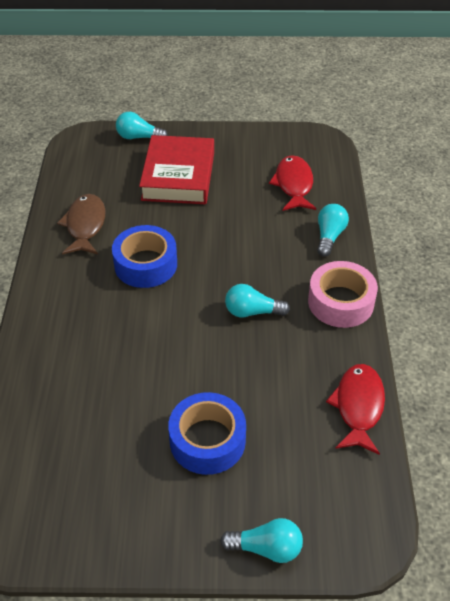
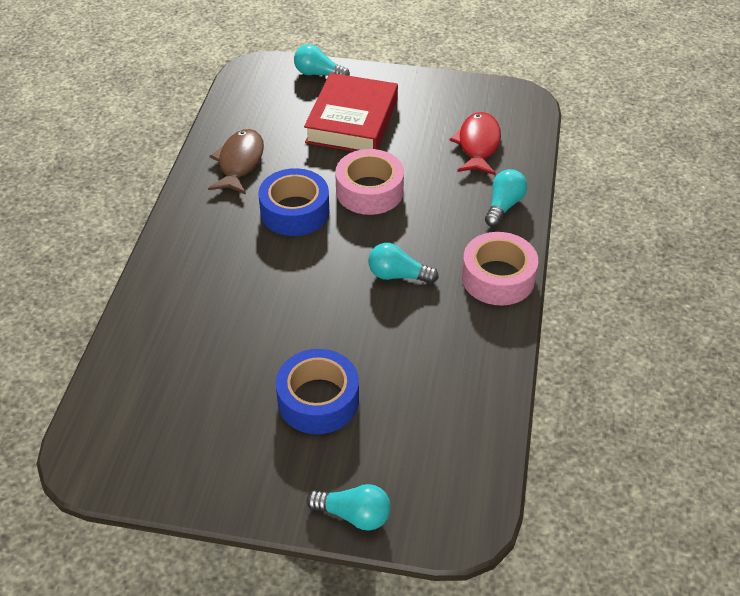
camera: 10 degrees right, 0 degrees up
red fish [326,364,385,455] -> none
none -> pink tape [335,149,404,215]

